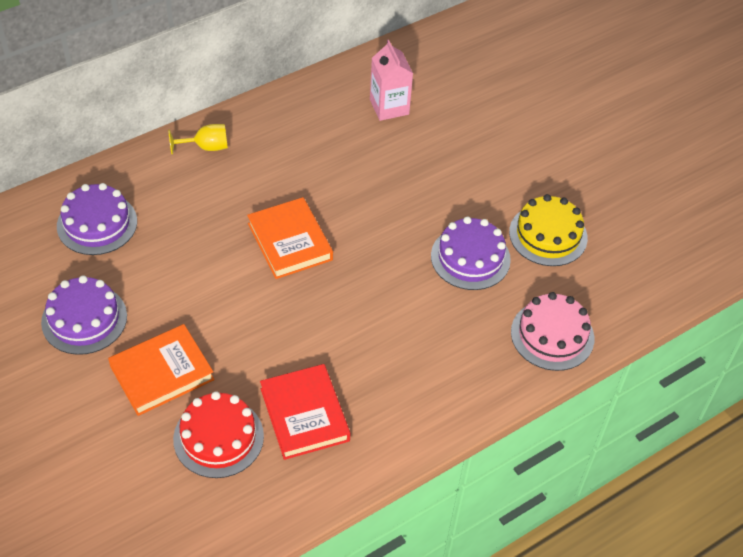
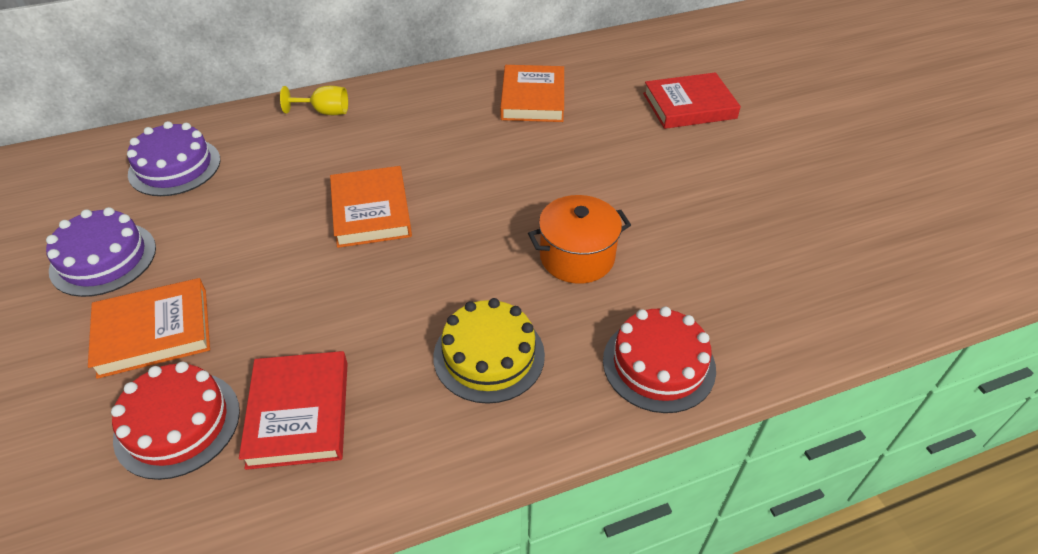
camera: 15 degrees right, 5 degrees down
pink carton [370,40,413,121] -> orange book [500,65,564,122]
purple cake [431,217,511,290] -> orange pot [528,195,631,284]
yellow cake [509,194,588,266] -> yellow cake moved to [433,298,545,404]
pink cake [511,292,594,371] -> red cake [603,306,716,413]
none -> red book [643,72,741,129]

